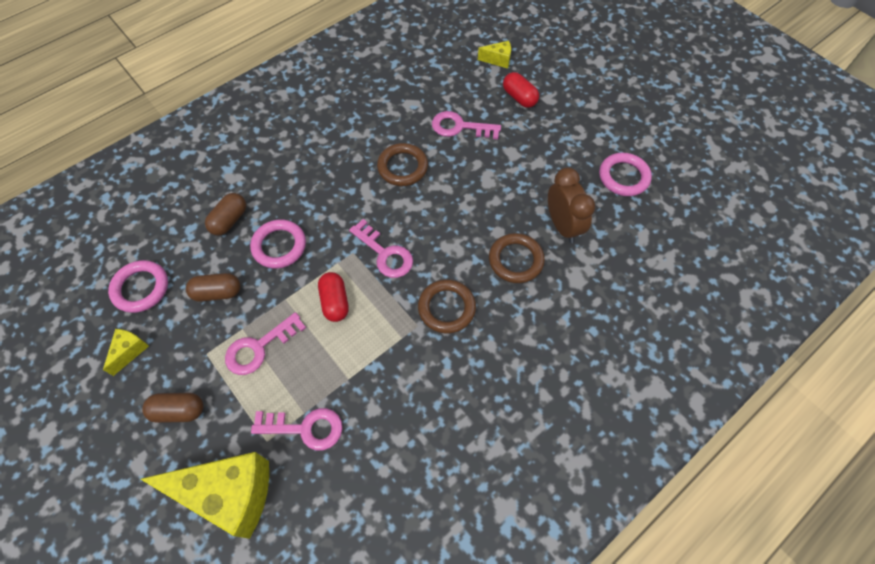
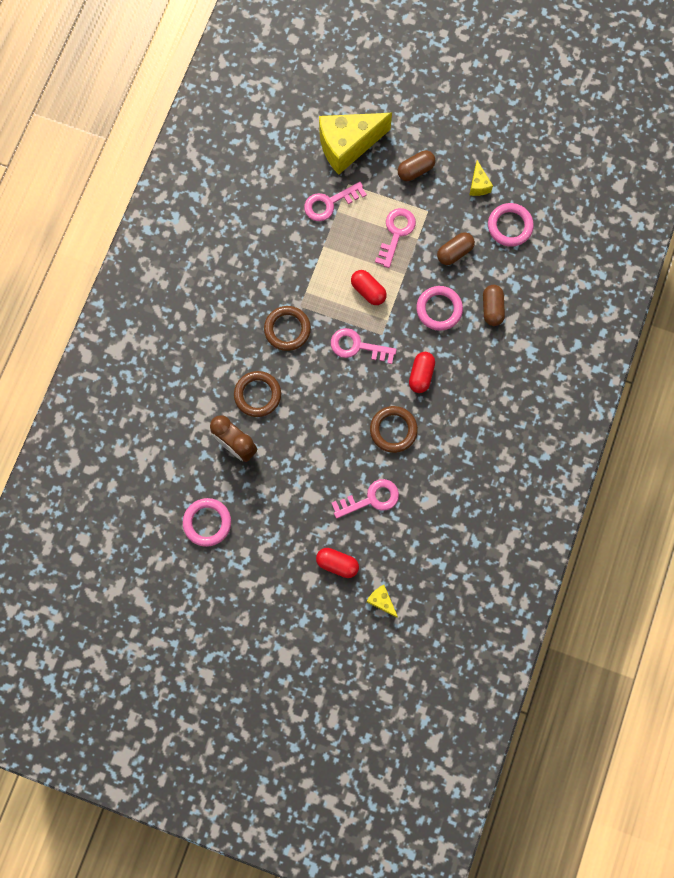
camera: 150 degrees right, 15 degrees up
yellow cheese [478,41,511,69] -> yellow cheese turned 75 degrees clockwise [366,585,398,618]
none -> red capsule [409,352,435,393]

